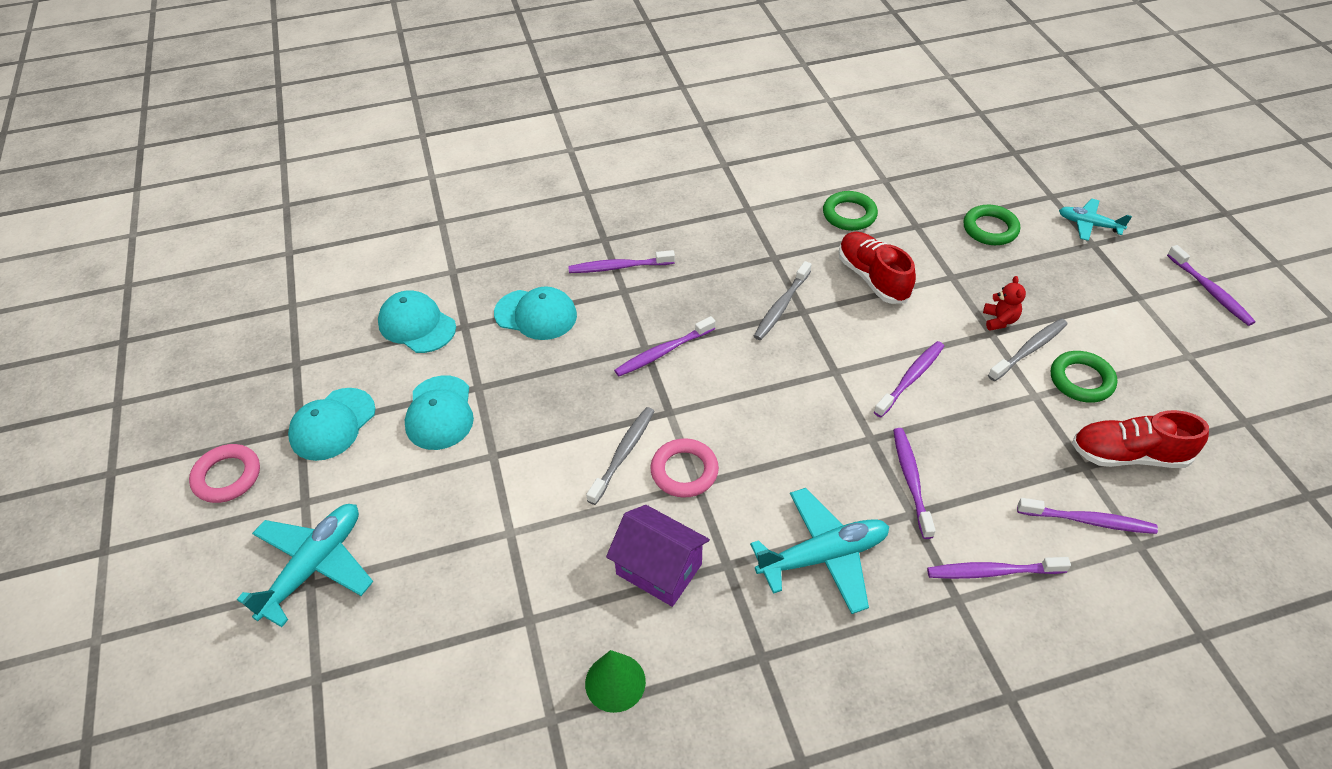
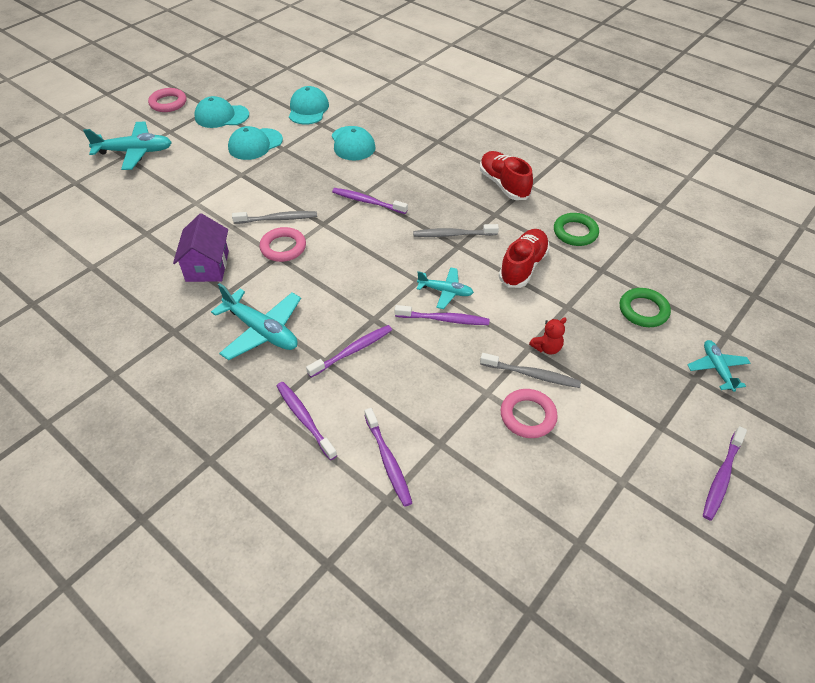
camera: 55 degrees right, 0 degrees up
purple toothbrush [568,250,675,273] -> none
green cone [585,650,646,713] -> none
green ring [1051,351,1117,403] -> pink ring [501,389,558,438]
red shoe [1072,410,1209,468] -> red shoe moved to [480,151,533,200]
none -> turquoise plane [417,267,474,309]

